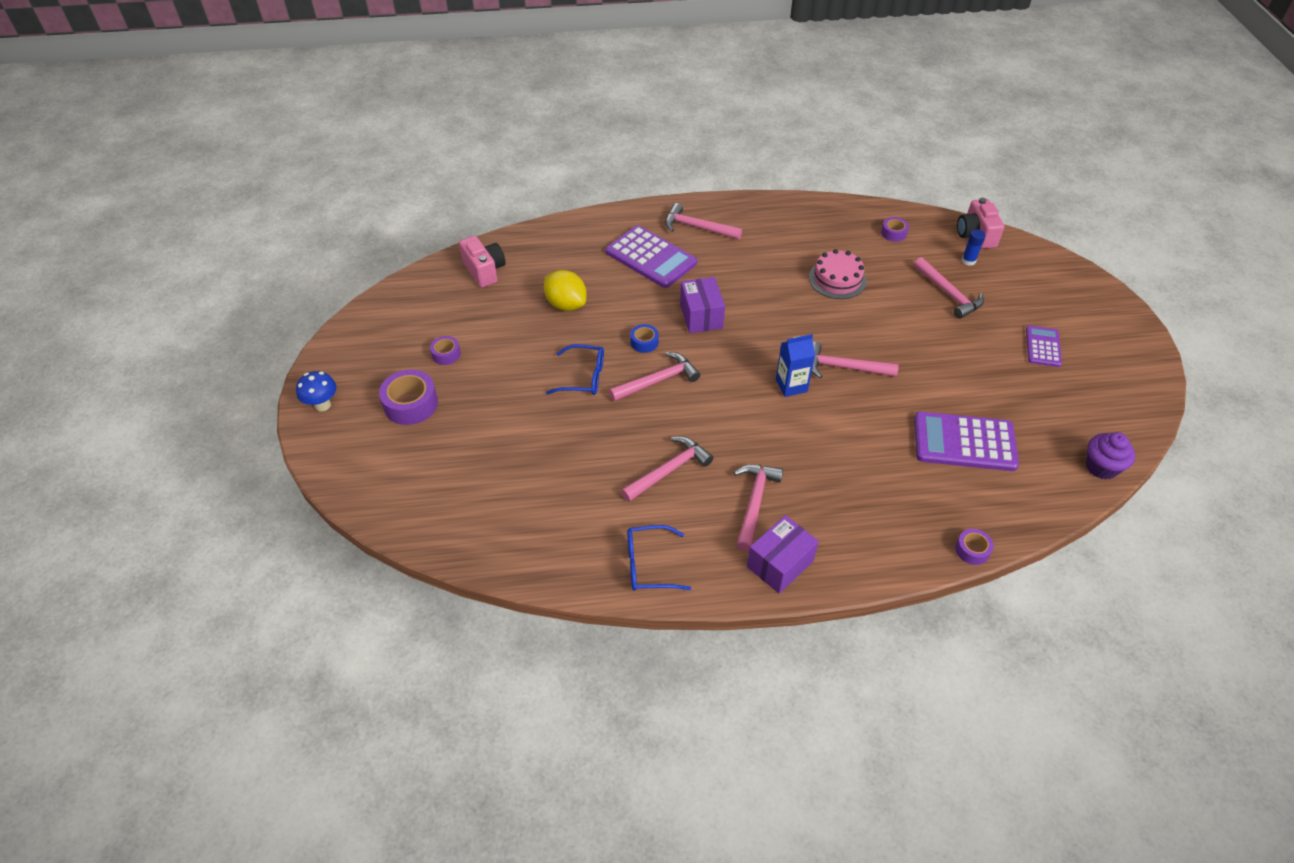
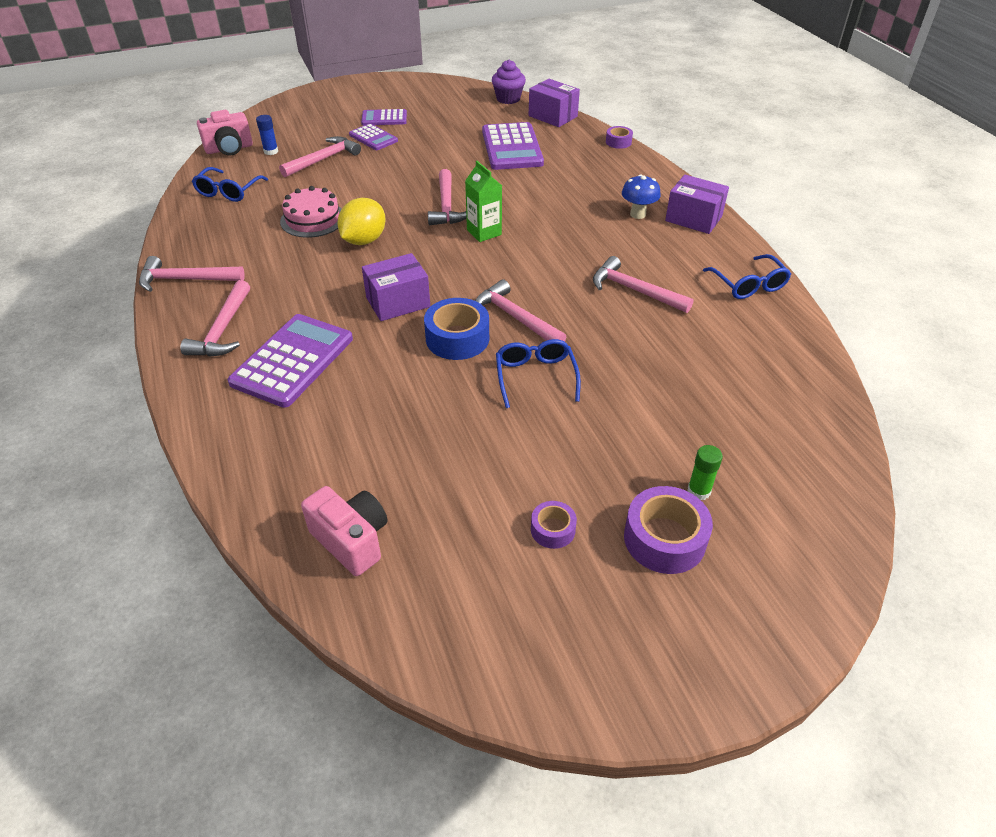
camera: 105 degrees left, 5 degrees down
blue mushroom [296,371,336,412] -> blue mushroom moved to [622,174,661,219]
pink camera [459,236,506,288] -> pink camera turned 90 degrees clockwise [301,486,387,576]
yellow lemon [544,270,587,311] -> yellow lemon moved to [337,198,386,245]
blue tape [630,324,659,353] -> blue tape [424,298,489,360], size x1.80
pink hammer [734,464,783,551] -> pink hammer moved to [139,256,245,292]
blue carton [776,334,815,397] -> green carton [465,161,502,242]
purple tape [881,217,909,242] -> blue glasses [192,167,268,202]
none -> purple calculator [349,123,398,150]
none -> purple box [529,79,580,127]
none -> green glue stick [687,445,723,500]

